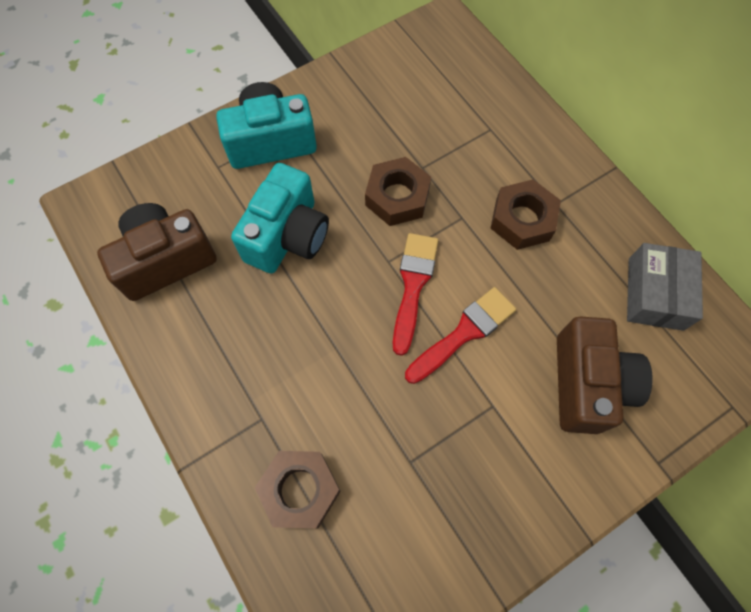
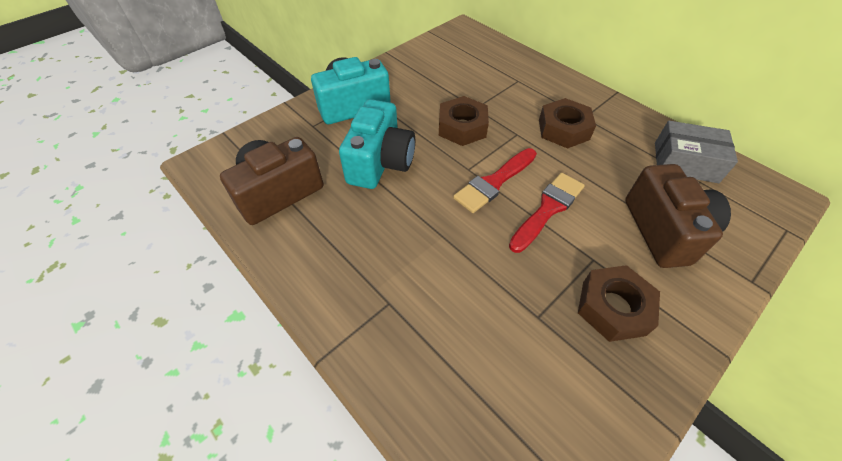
camera: 10 degrees left, 15 degrees down
brown nut [255,451,341,528] -> brown nut moved to [578,265,660,342]
red brush [393,233,439,356] -> red brush turned 135 degrees counterclockwise [453,148,537,213]
grey box [627,243,703,331] -> grey box turned 75 degrees counterclockwise [655,121,738,183]

